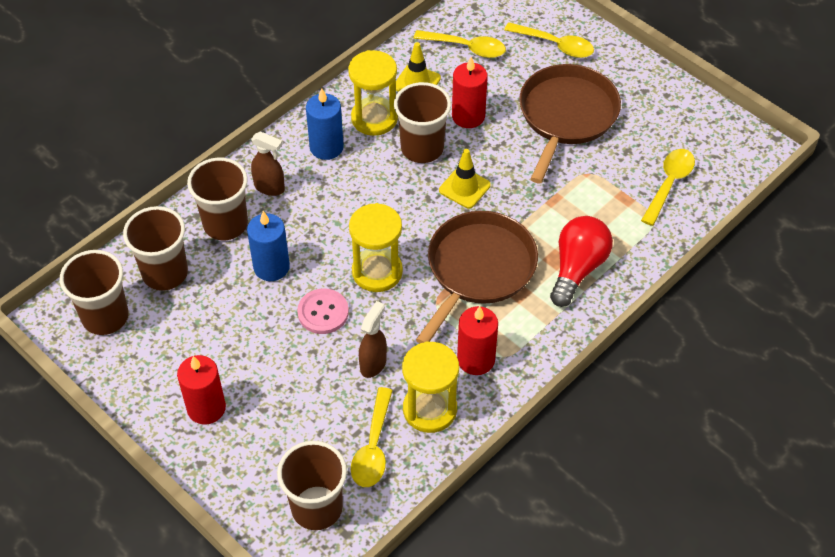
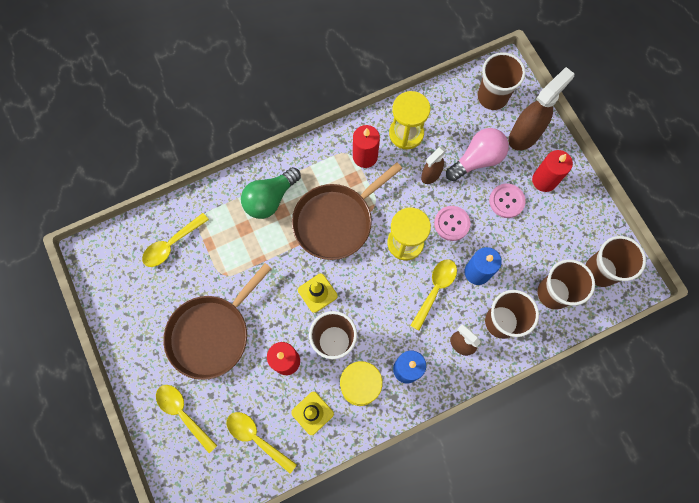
camera: 160 degrees left, 20 degrees up
yellow spoon [351,387,393,487] -> yellow spoon moved to [410,259,457,331]
red light bulb [550,216,613,307] -> green light bulb [241,167,301,219]
none -> pink light bulb [446,128,509,181]
none -> pink button [489,184,526,218]
none -> brown spray bottle [509,67,574,151]

